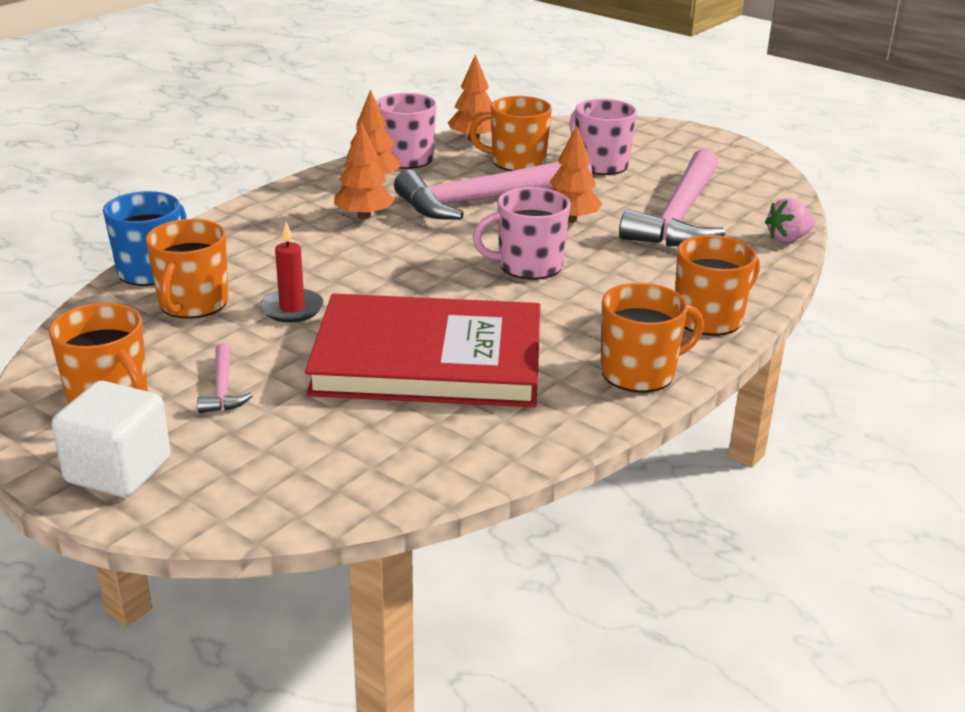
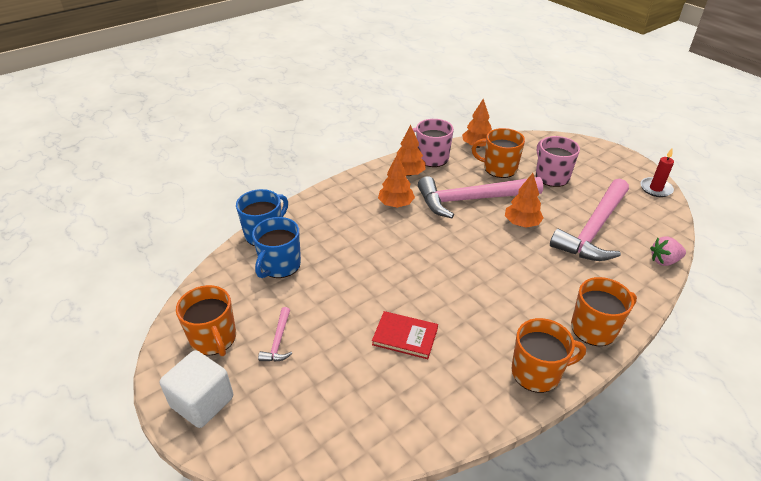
camera: 15 degrees right, 10 degrees up
orange mug [145,219,228,319] -> blue mug [252,217,301,278]
red candle [260,222,324,322] -> red candle moved to [640,149,674,197]
red book [305,294,540,407] -> red book [372,311,438,359], size x0.42
pink mug [473,187,571,280] -> none

